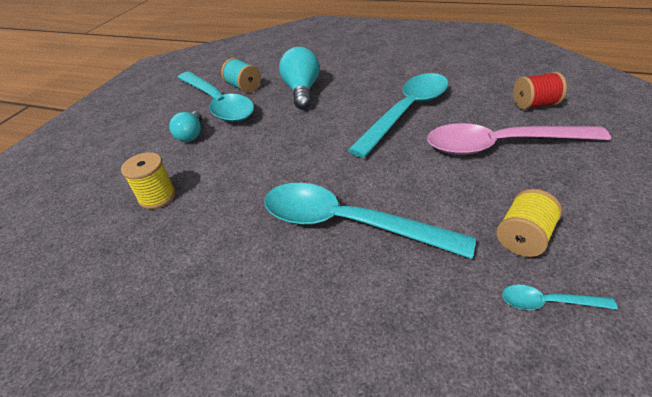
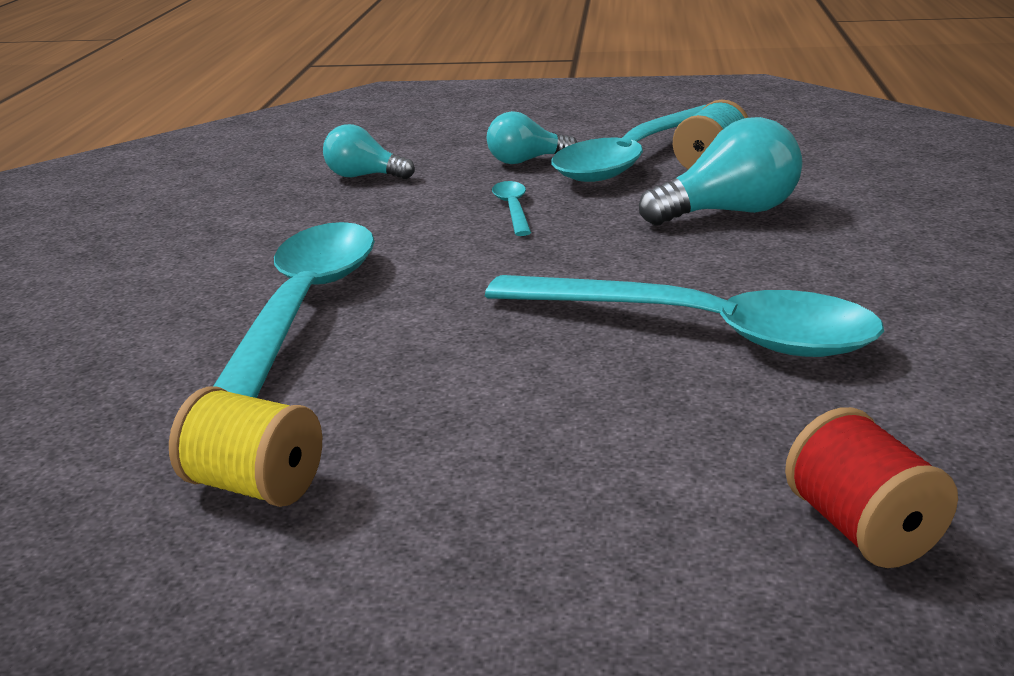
camera: 75 degrees right, 15 degrees down
yellow spool [121,152,176,209] -> turquoise light bulb [323,124,415,179]
pink spoon [427,123,611,155] -> none
turquoise spoon [502,285,618,310] -> turquoise spoon moved to [492,181,531,236]

